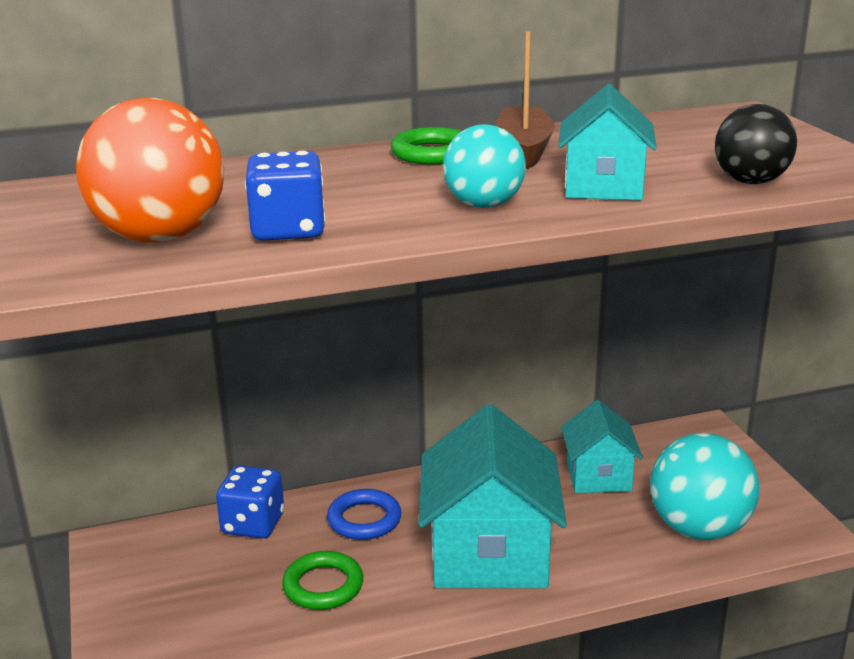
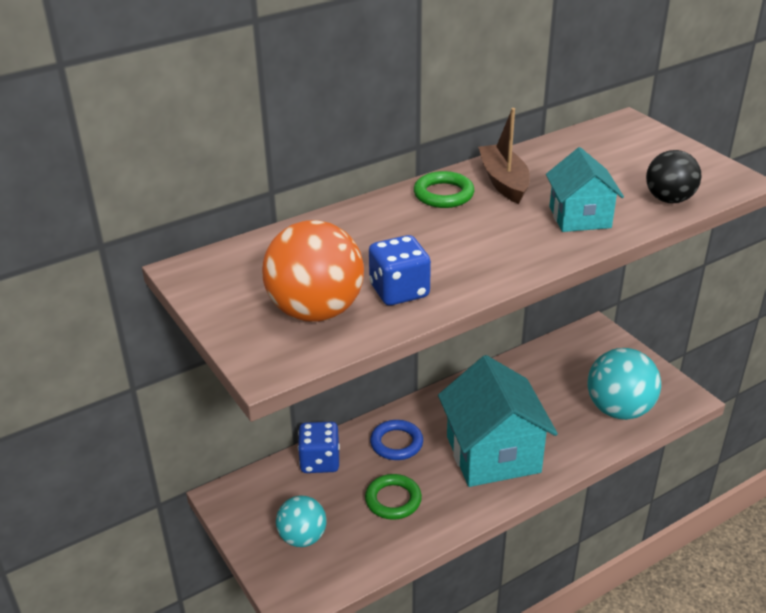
camera: 15 degrees left, 10 degrees up
turquoise ball [443,124,526,208] -> turquoise ball moved to [276,495,327,547]
turquoise house [561,400,643,493] -> none

